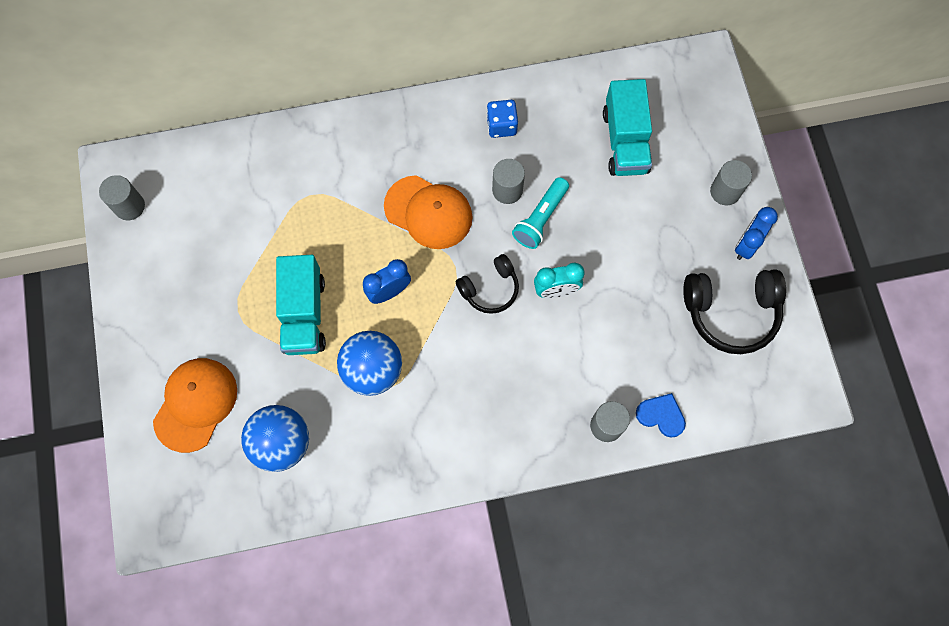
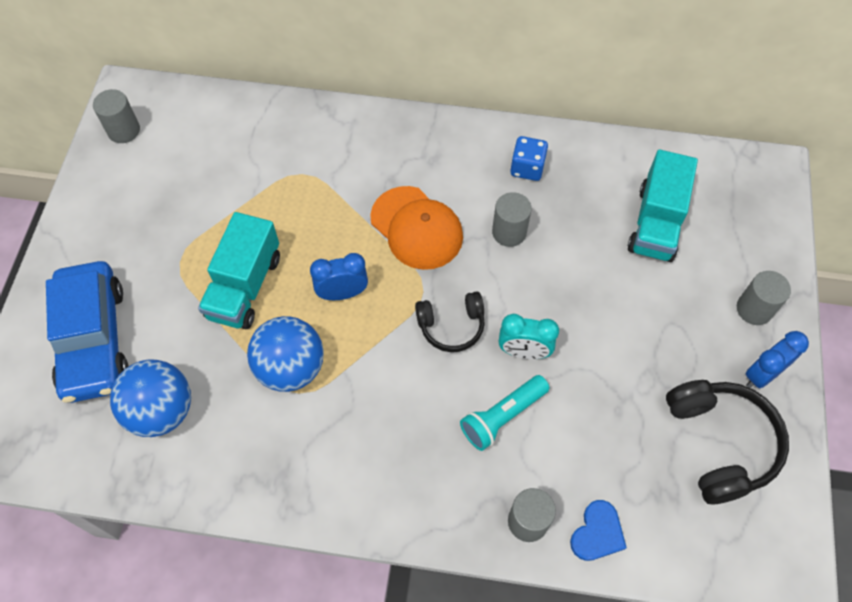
camera: 20 degrees right, 10 degrees down
orange cap [153,358,237,453] -> blue car [46,261,129,403]
turquoise flashlight [512,177,569,249] -> turquoise flashlight moved to [460,375,549,451]
blue heart [636,393,686,438] -> blue heart turned 75 degrees clockwise [570,500,627,561]
black headphones [683,270,786,354] -> black headphones turned 120 degrees counterclockwise [666,380,789,505]

